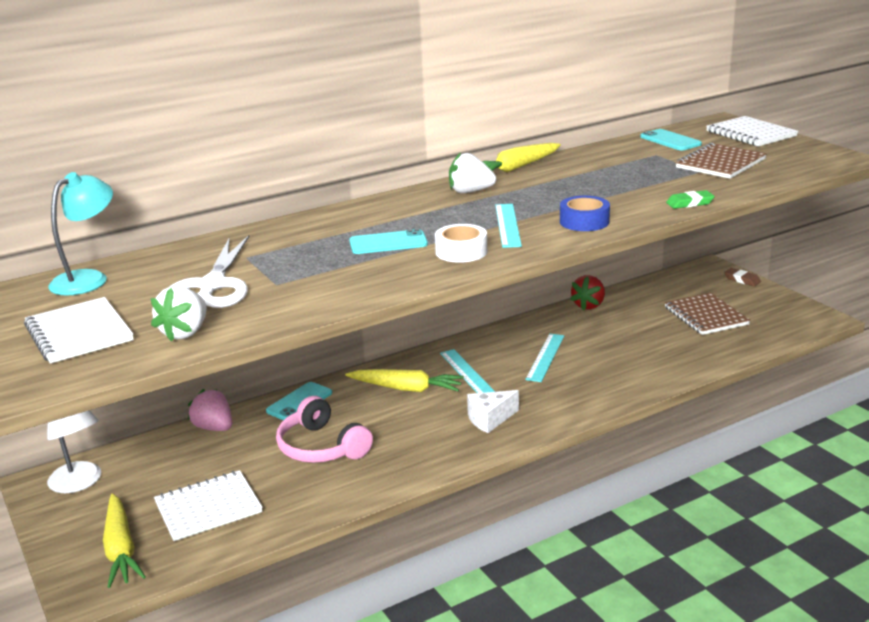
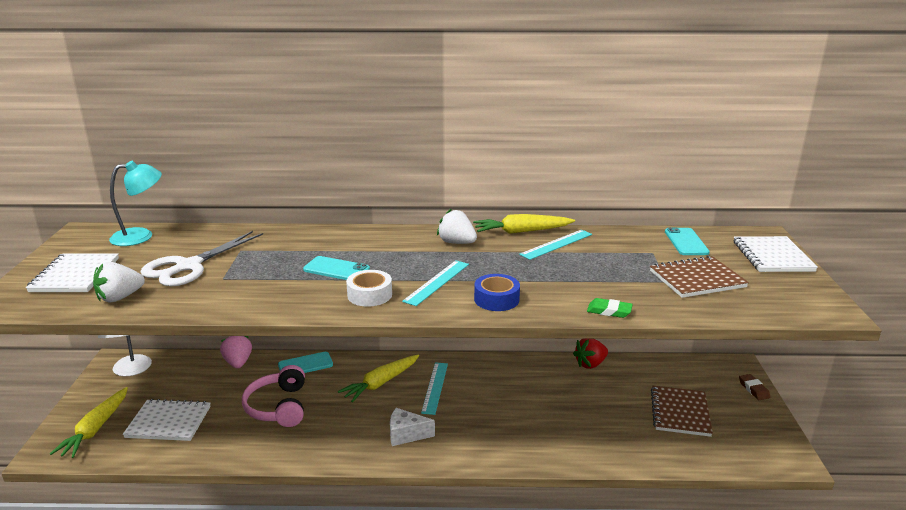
camera: 30 degrees right, 0 degrees up
yellow carrot [345,369,464,392] -> yellow carrot turned 90 degrees clockwise [338,354,419,402]
turquoise ruler [525,334,564,382] -> turquoise ruler moved to [519,230,592,260]

